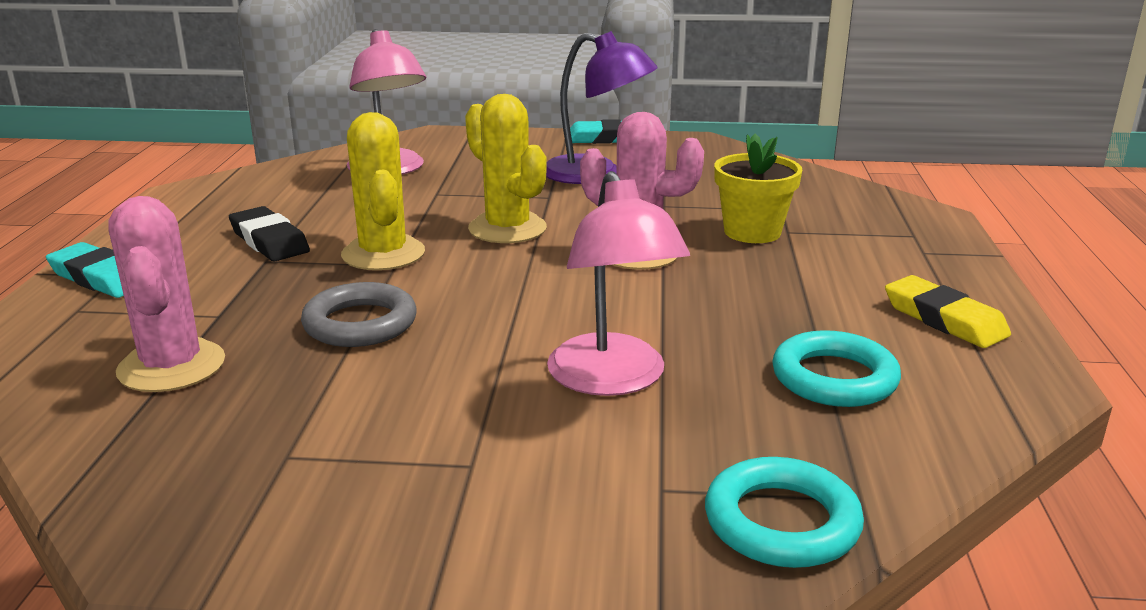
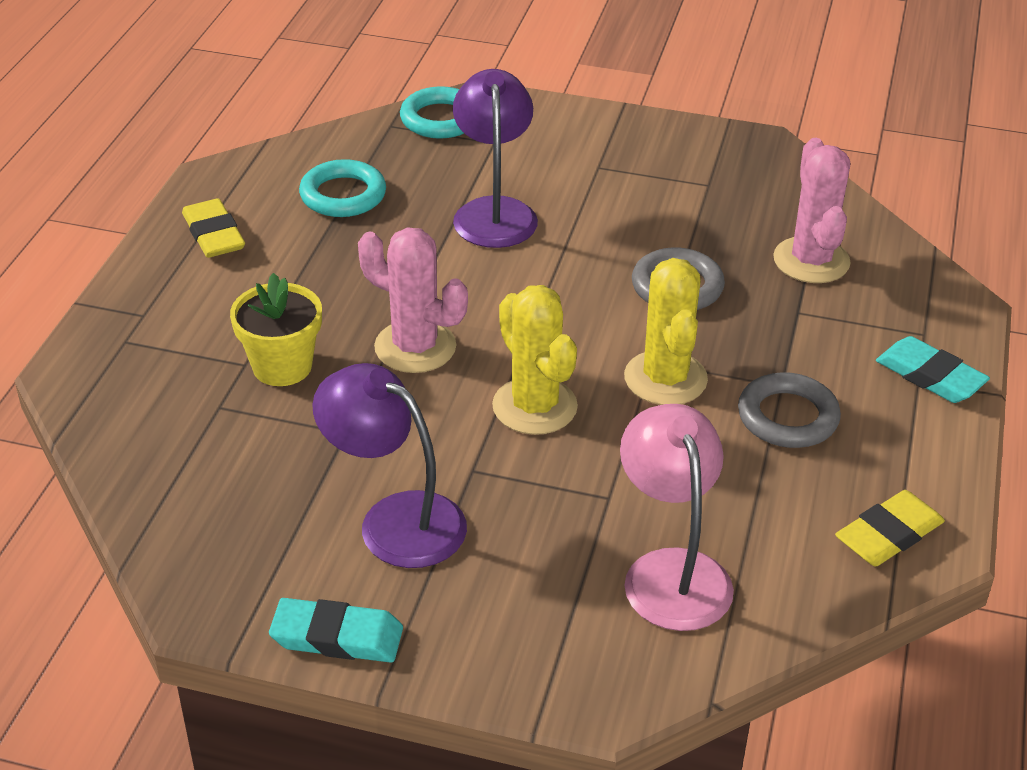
camera: 170 degrees left, 15 degrees up
black eraser [229,206,310,261] -> grey ring [738,372,841,448]
pink lamp [547,171,690,396] -> purple lamp [453,69,538,248]
none -> yellow eraser [835,490,945,567]

